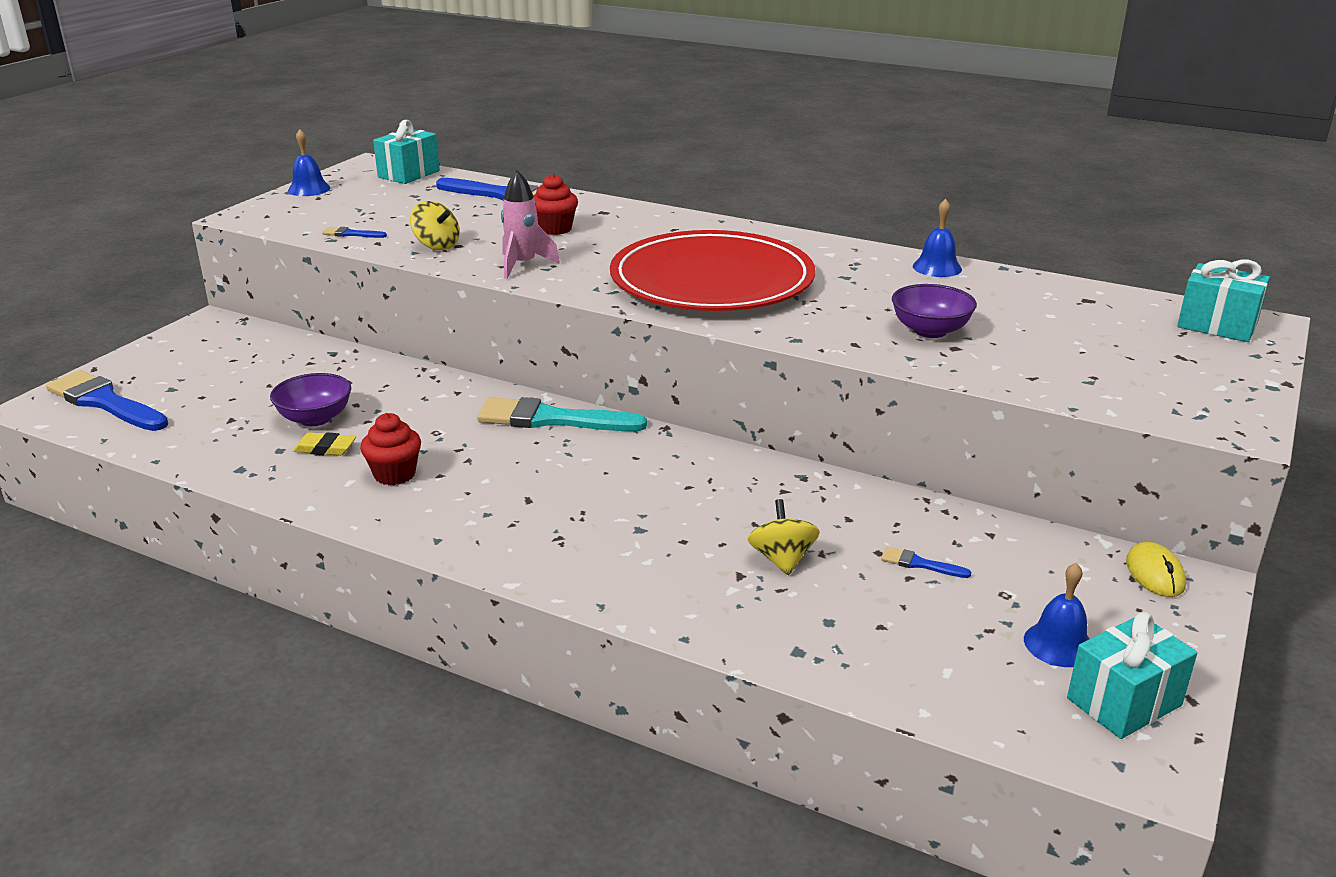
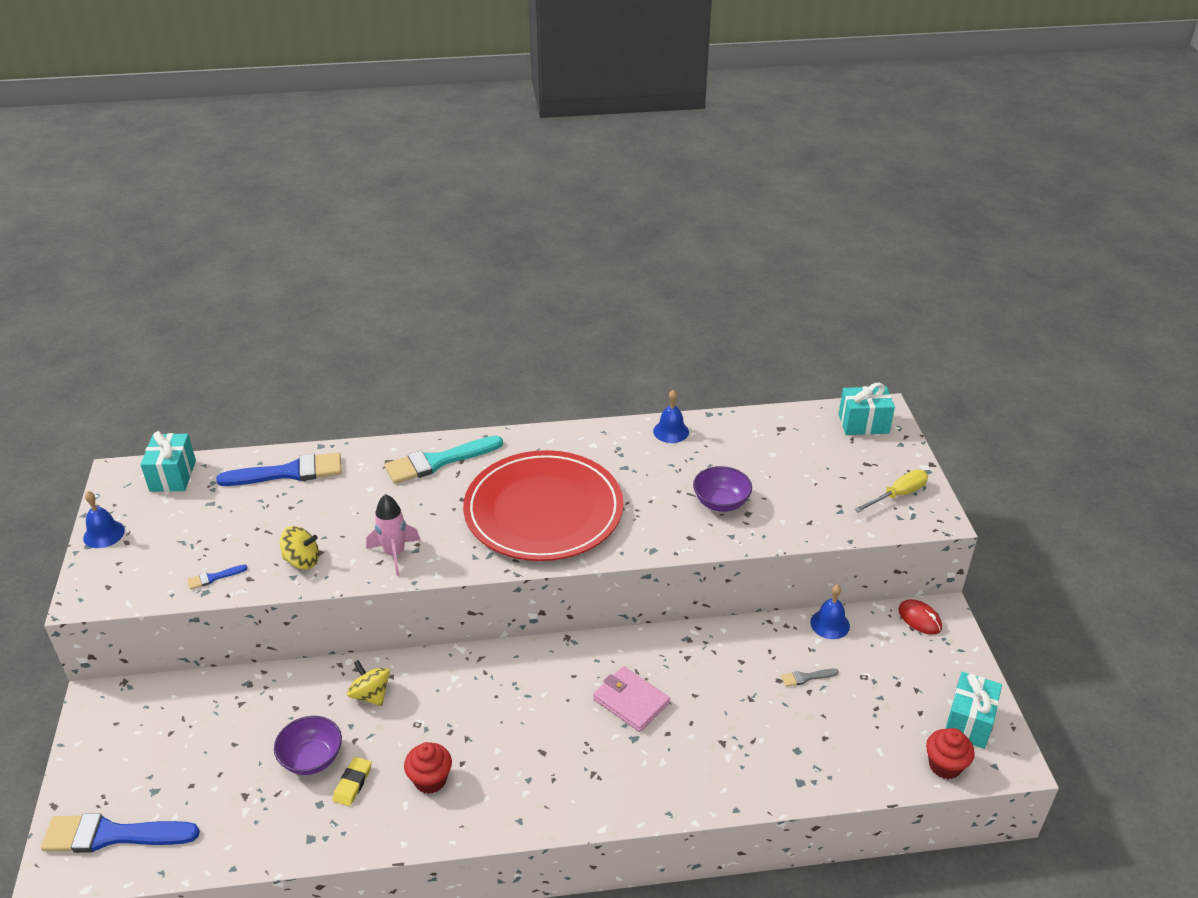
camera: 35 degrees left, 10 degrees up
yellow eraser [293,432,356,456] -> yellow eraser turned 45 degrees counterclockwise [333,757,372,806]
turquoise brush [477,397,647,431] -> turquoise brush moved to [385,436,503,484]
red cupcake [533,174,578,235] -> red cupcake moved to [926,728,975,779]
yellow spinning top [748,499,820,575] -> yellow spinning top moved to [347,660,390,706]
blue brush [881,547,971,578] -> grey brush [781,669,839,687]
blue bell [1024,563,1089,667] -> blue bell moved to [810,585,850,639]
yellow mouse [1126,542,1186,597] -> red mouse [898,599,942,635]
none -> pink wallet [593,666,670,732]
none -> yellow screwdriver [854,470,928,513]

